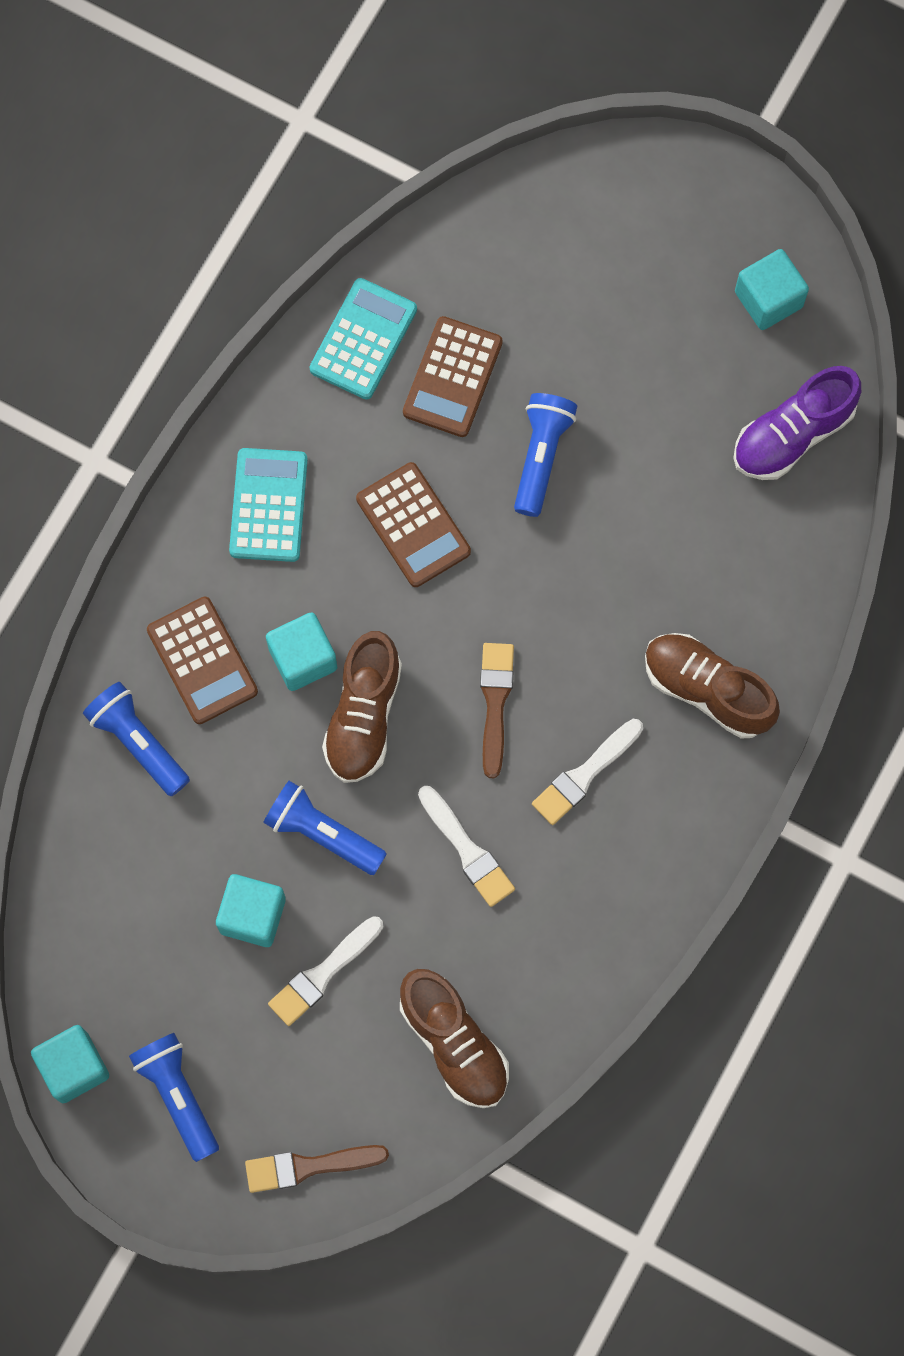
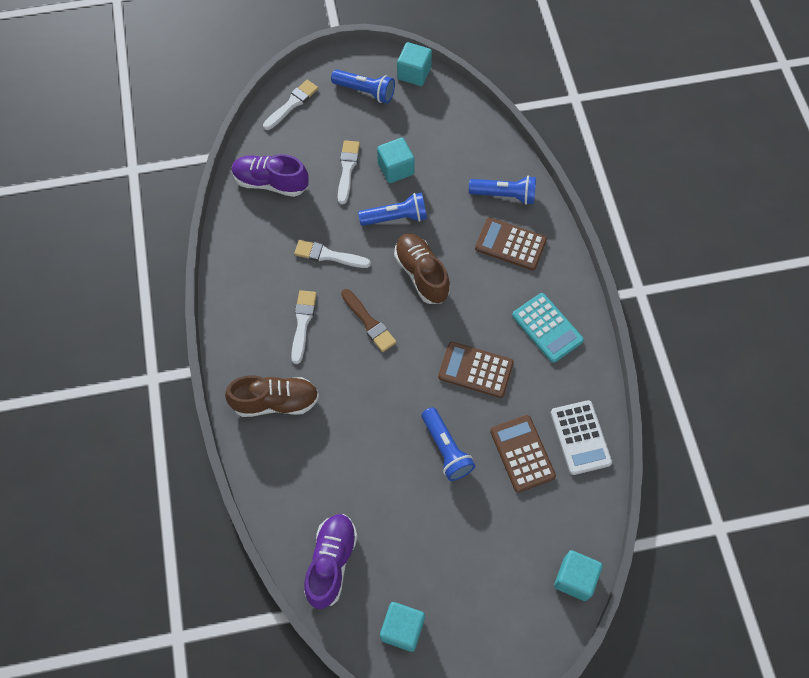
camera: 140 degrees right, 10 degrees down
brown brush [245,1145,389,1193] -> white brush [263,80,318,130]
turquoise cube [266,612,337,691] -> turquoise cube moved to [554,550,603,601]
turquoise calculator [310,278,417,399] -> white calculator [551,400,612,475]
brown shoe [400,969,509,1108] -> purple shoe [232,154,309,197]

